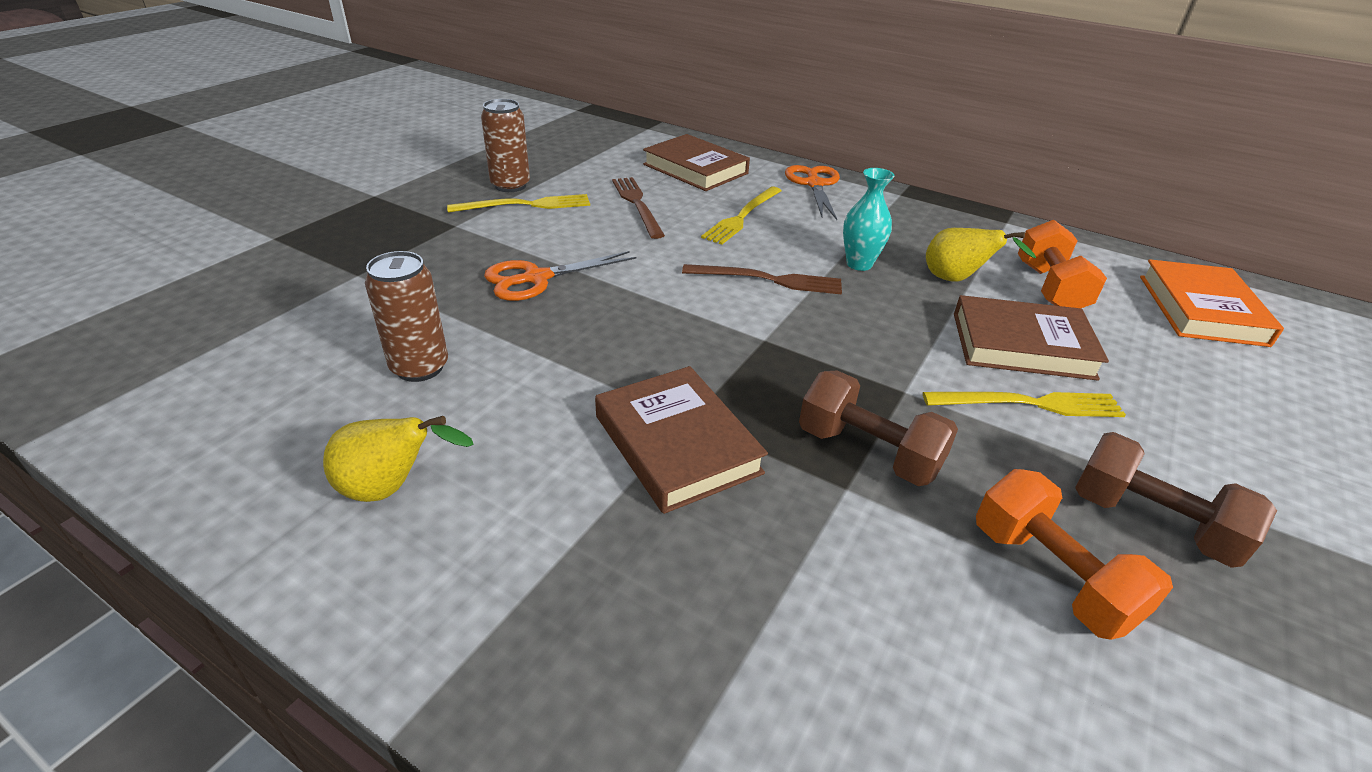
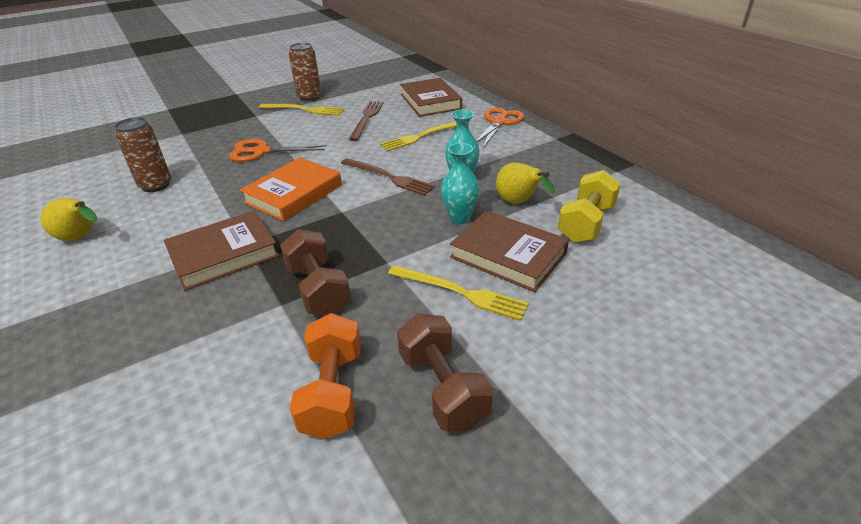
camera: 30 degrees right, 0 degrees up
brown book [595,366,768,514] -> brown book turned 60 degrees clockwise [164,211,279,291]
orange dumbbell [1018,220,1107,308] -> yellow dumbbell [558,170,621,243]
orange book [1140,259,1284,347] -> orange book moved to [240,157,342,221]
none -> turquoise vase [441,143,480,224]

